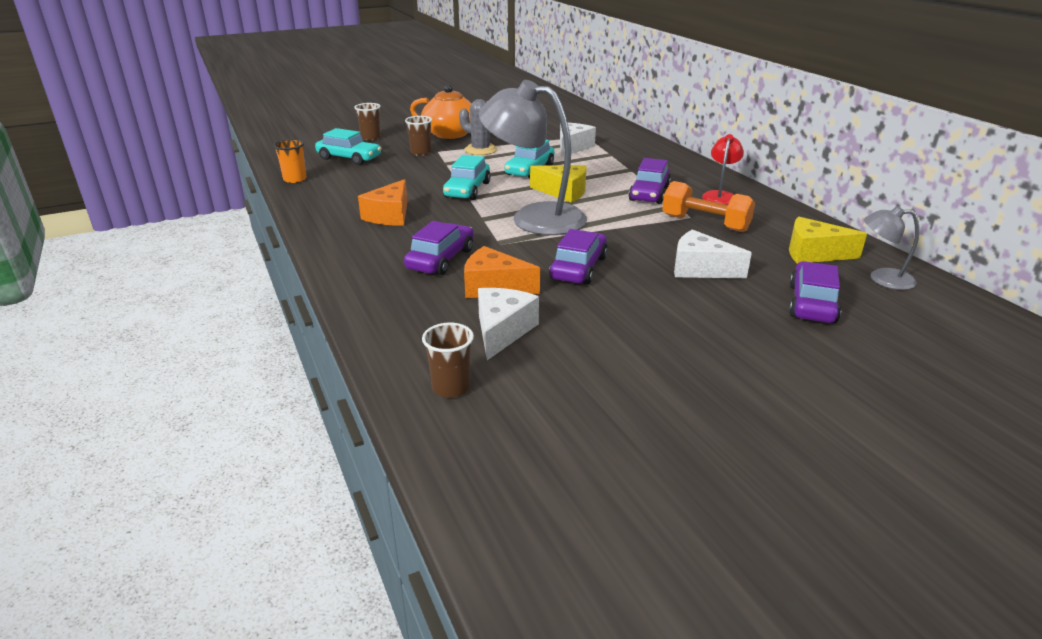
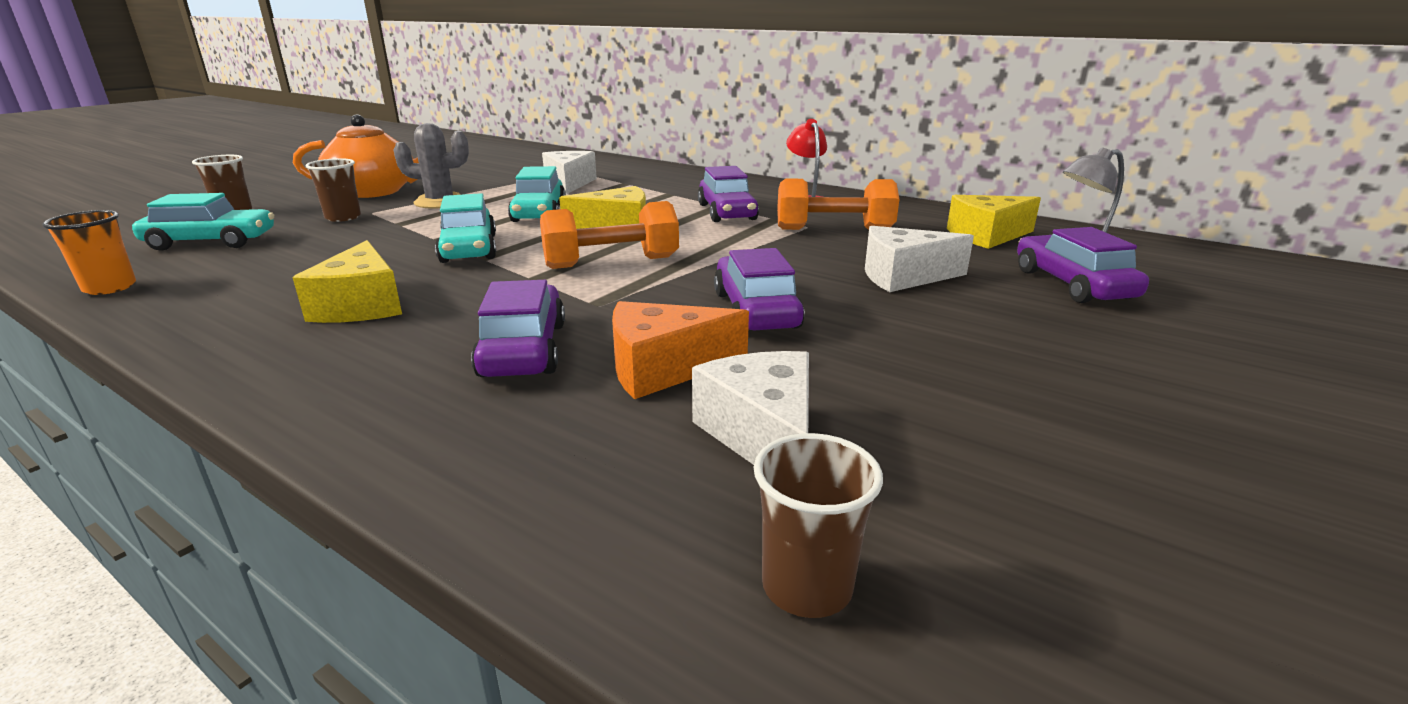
camera: 30 degrees left, 5 degrees down
orange cheese [358,179,407,225] -> yellow cheese [293,240,402,323]
grey lamp [479,80,587,235] -> orange dumbbell [540,201,679,269]

